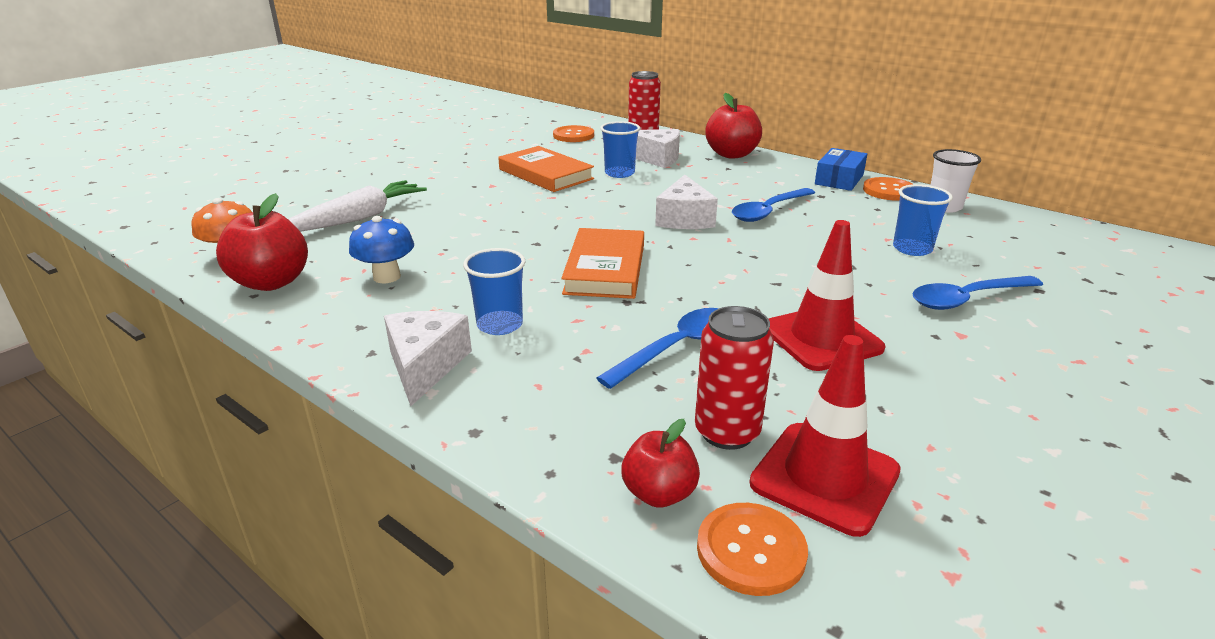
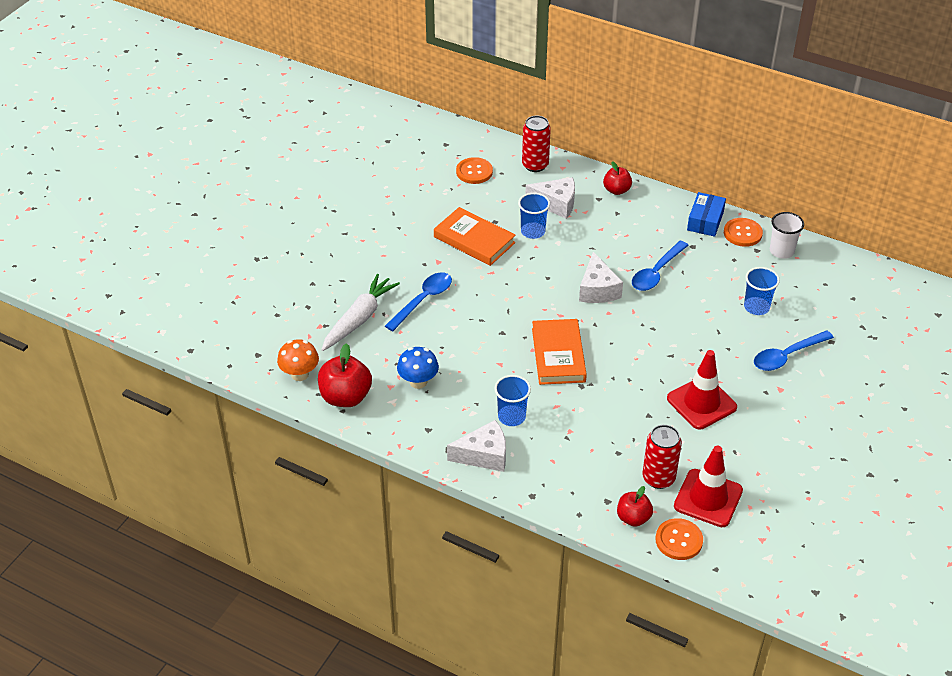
camera: 10 degrees left, 15 degrees up
white cheese [384,311,472,406] -> white cheese turned 90 degrees clockwise [447,420,506,472]
blue spoon [596,308,719,389] -> blue spoon moved to [385,272,452,331]
red apple [705,93,762,159] -> red apple [603,161,632,195], size x0.62

